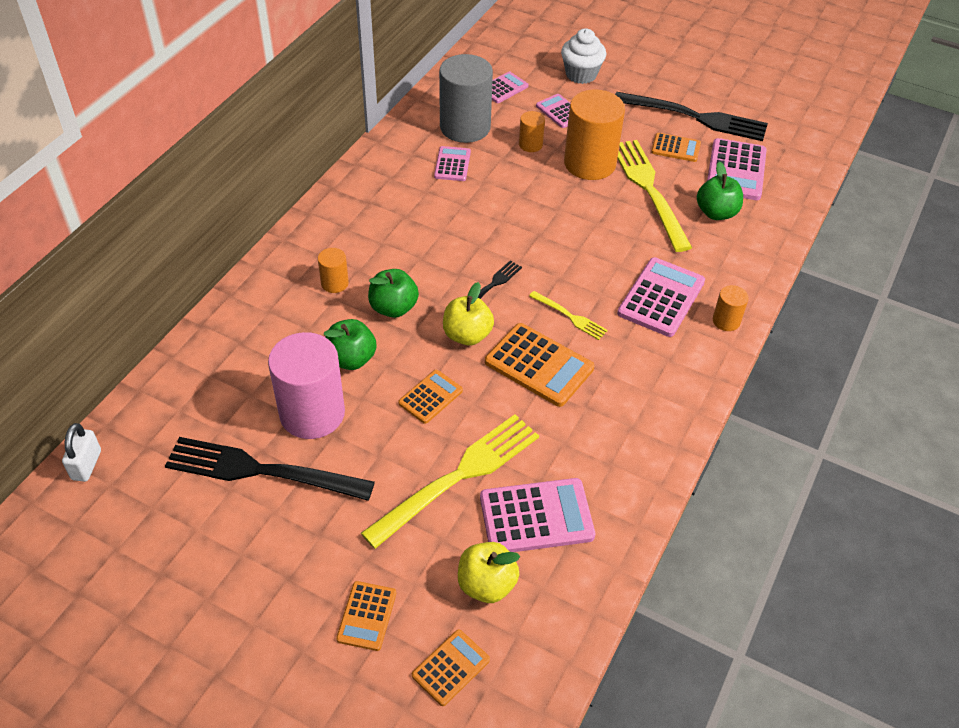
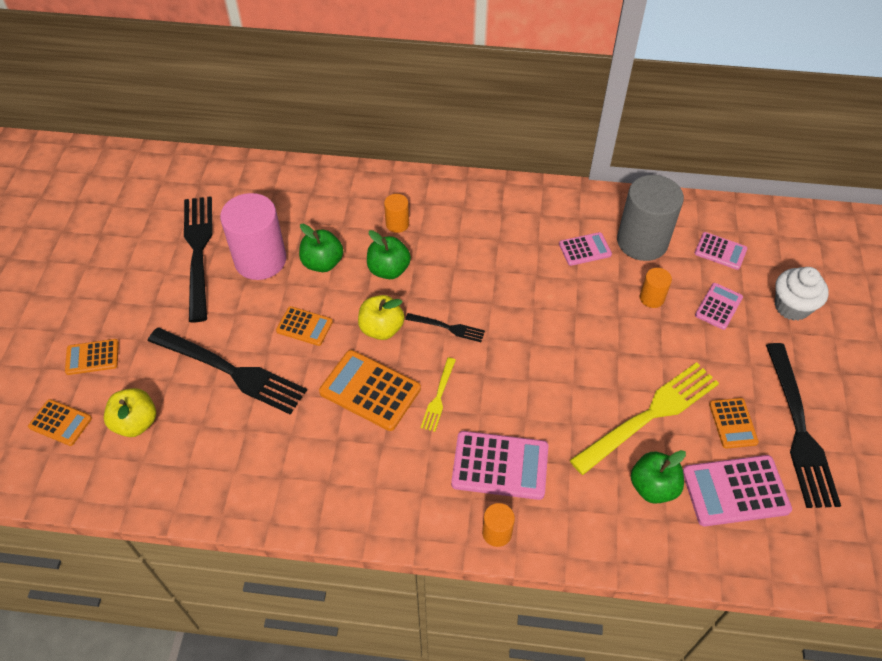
camera: 70 degrees right, 5 degrees up
white padlock [62,423,101,482] -> none
yellow fork [361,414,539,549] -> black fork [148,327,307,415]
pink calculator [480,478,595,552] -> none
orange calculator [485,323,594,407] -> orange calculator turned 105 degrees clockwise [319,350,421,431]
orange cylinder [564,90,625,180] -> none

